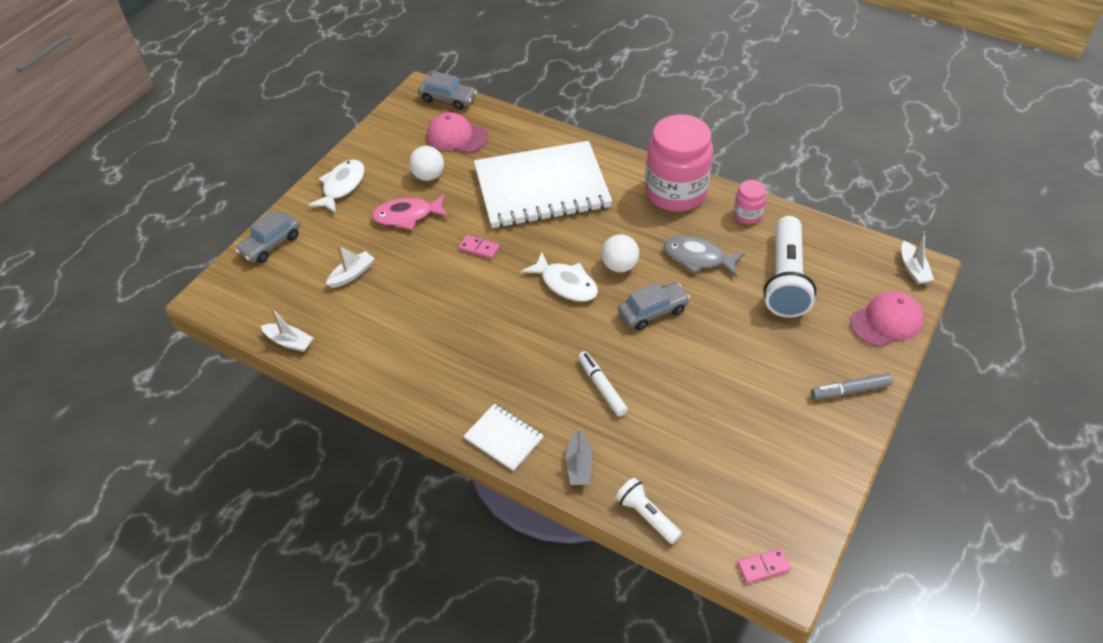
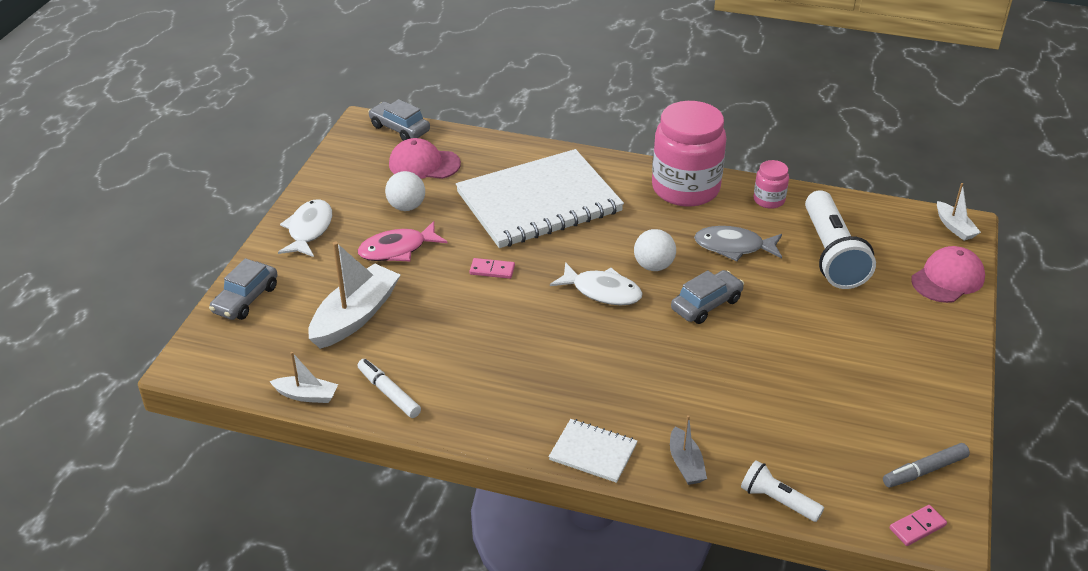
camera: 15 degrees left, 10 degrees down
white boat [326,245,375,288] -> white boat [308,242,400,349], size x1.90
grey car [418,71,477,110] -> grey car turned 150 degrees counterclockwise [368,99,430,141]
white marker [578,351,628,417] -> white marker moved to [357,359,421,418]
grey marker [811,373,893,399] -> grey marker moved to [883,443,970,488]

